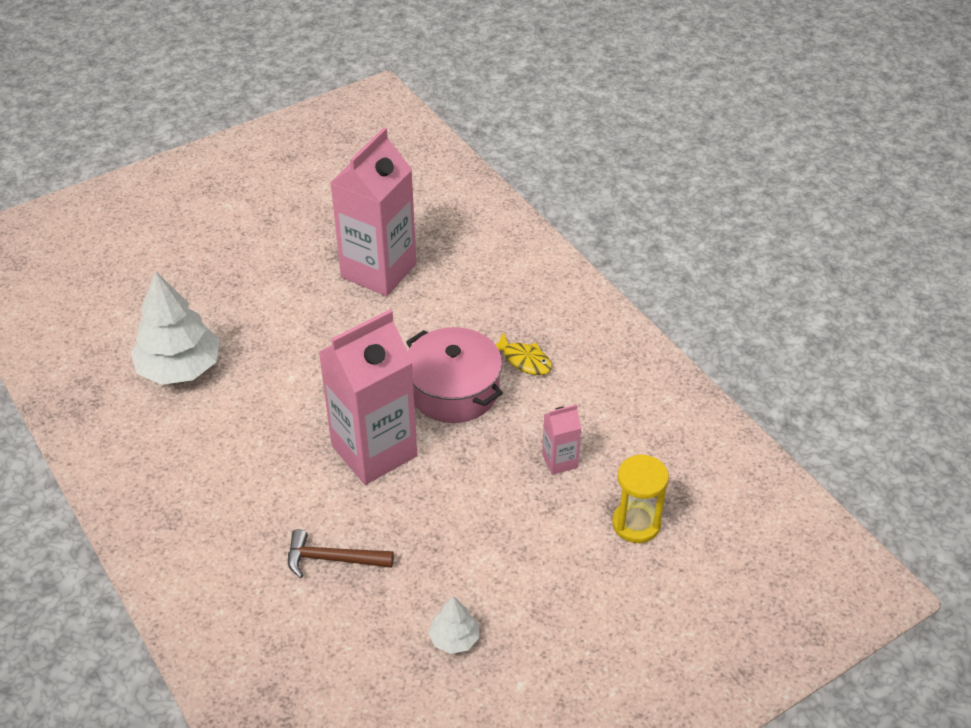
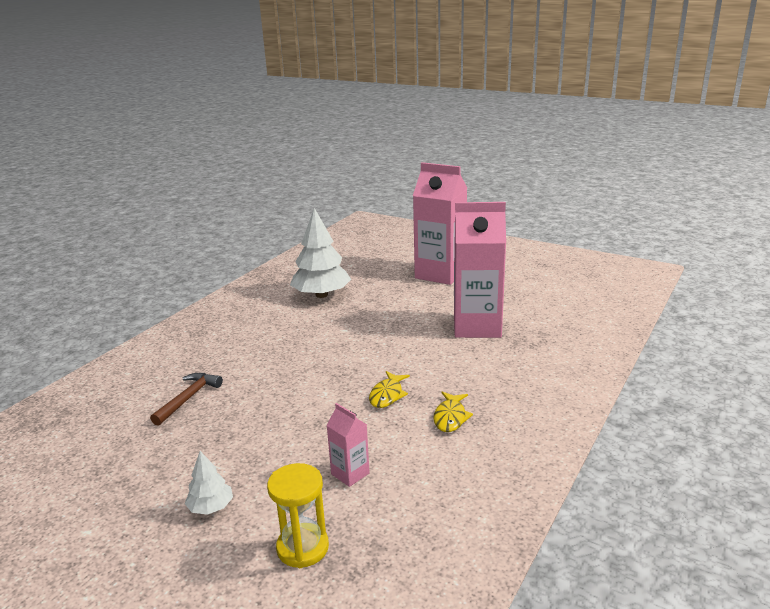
camera: 65 degrees right, 20 degrees down
brown hammer [288,529,394,578] -> brown hammer turned 45 degrees clockwise [150,373,223,426]
pink carton [319,310,417,485] -> pink carton moved to [413,162,467,285]
pink pot [406,327,503,423] -> yellow fish [369,371,410,408]
white tree [428,596,479,654] -> white tree moved to [185,451,233,515]

